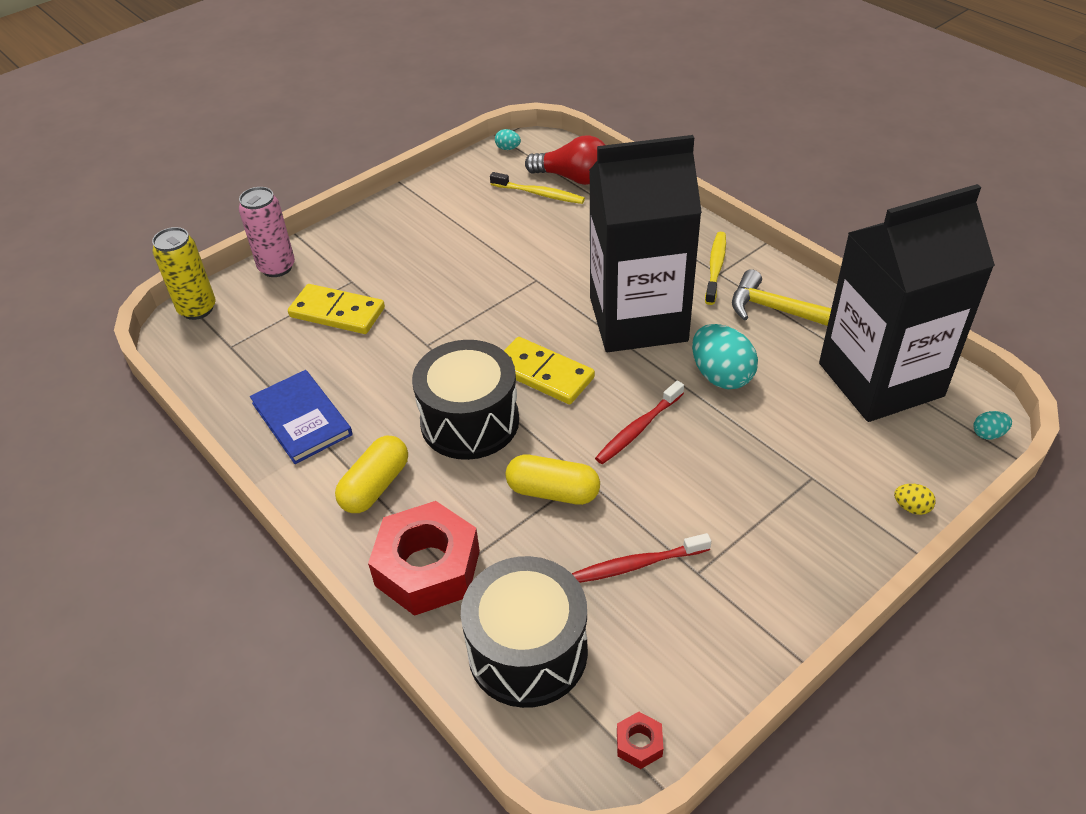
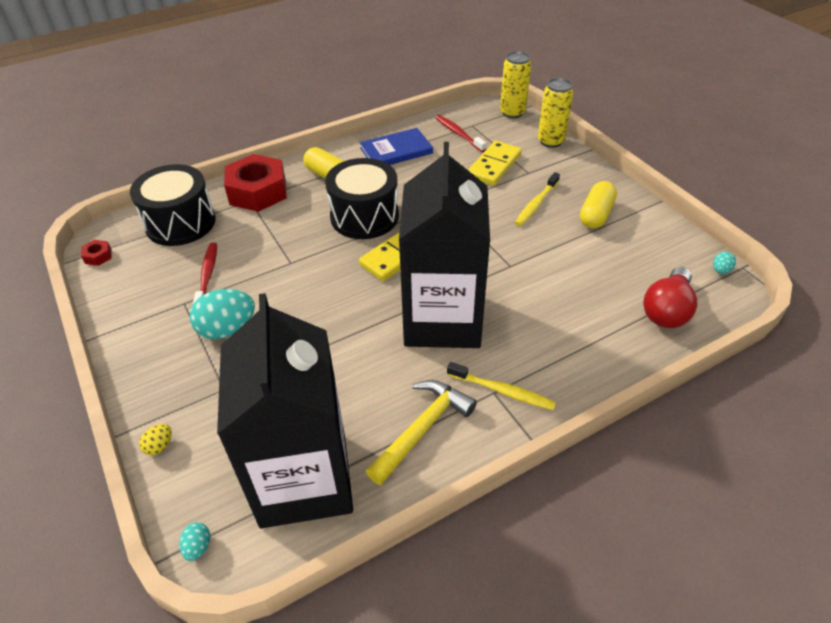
camera: 100 degrees right, 0 degrees up
pink can [239,187,295,277] -> yellow can [538,78,573,148]
yellow toothbrush [490,172,585,204] -> yellow toothbrush moved to [515,172,560,226]
yellow capsule [505,455,600,505] -> yellow capsule moved to [580,181,617,229]
red toothbrush [595,381,684,464] -> red toothbrush moved to [435,115,487,152]
turquoise egg [692,324,758,389] -> turquoise egg moved to [190,289,255,339]

